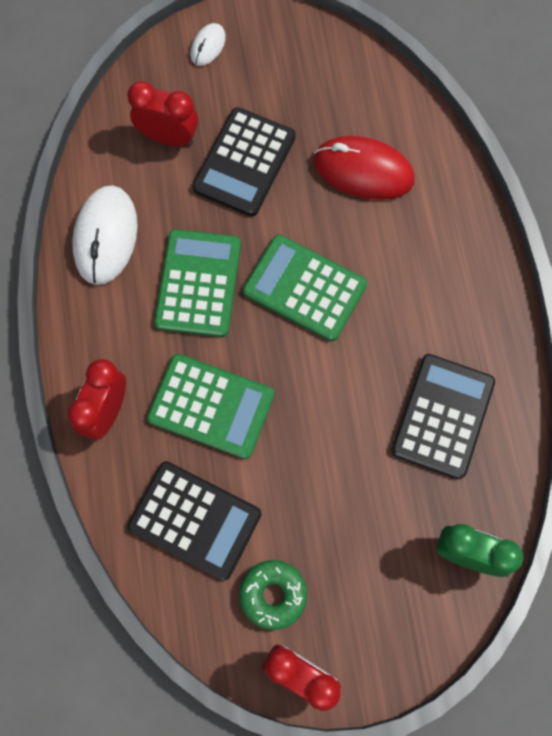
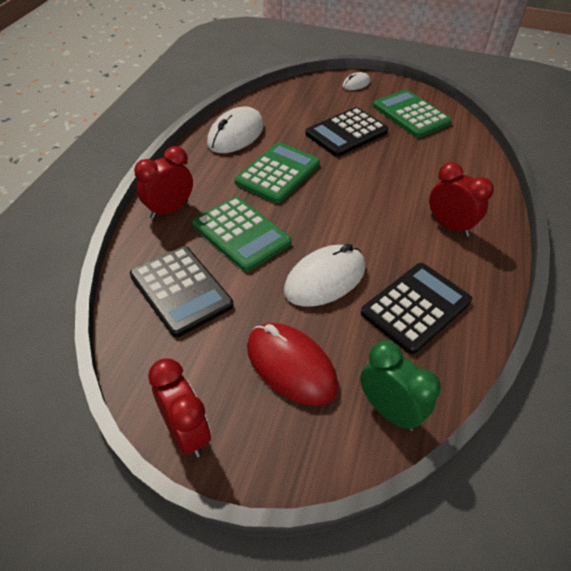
camera: 25 degrees right, 25 degrees down
red clock [127,81,198,146] -> red clock moved to [429,162,494,237]
green donut [239,560,307,630] -> none
green calculator [243,235,367,341] -> green calculator moved to [373,90,452,138]
red mouse [314,136,415,200] -> red mouse moved to [247,323,338,406]
none -> white mouse [284,244,366,307]

